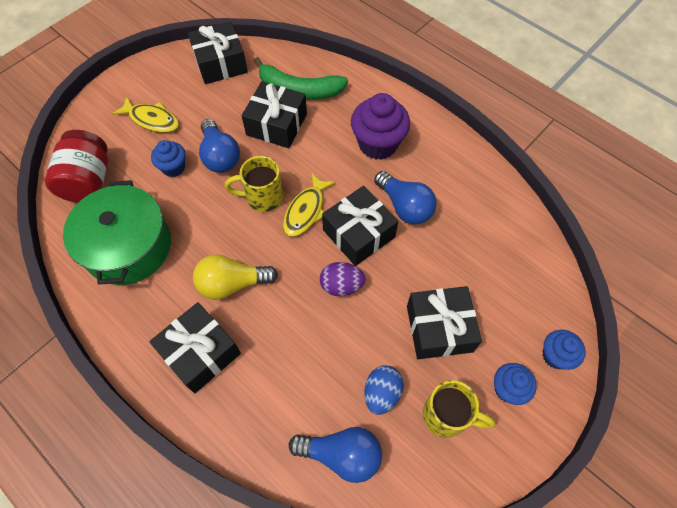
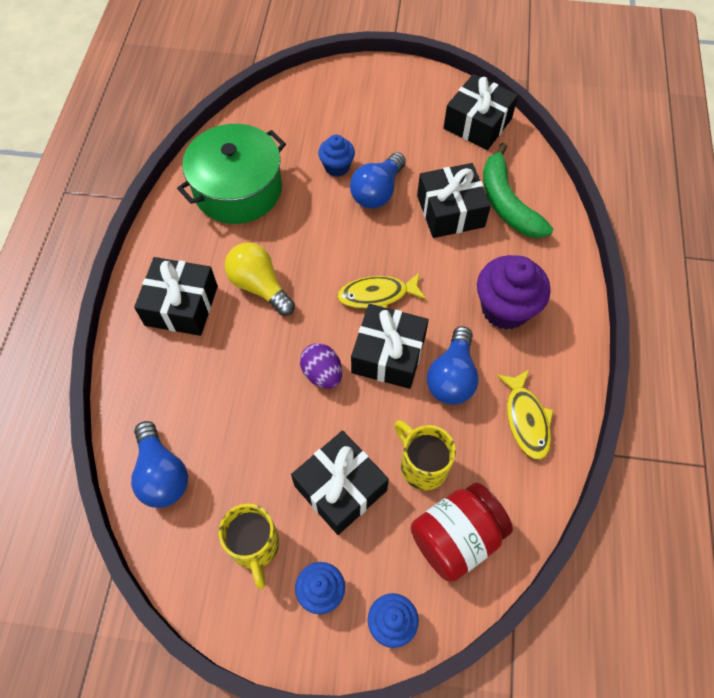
camera: 55 degrees right, 0 degrees up
red jar [45,130,108,203] -> red jar moved to [411,483,513,582]
yellow fish [112,97,179,133] -> yellow fish moved to [496,370,554,460]
yellow mug [225,156,283,212] -> yellow mug moved to [394,420,456,490]
blue egg [364,365,404,415] -> none

